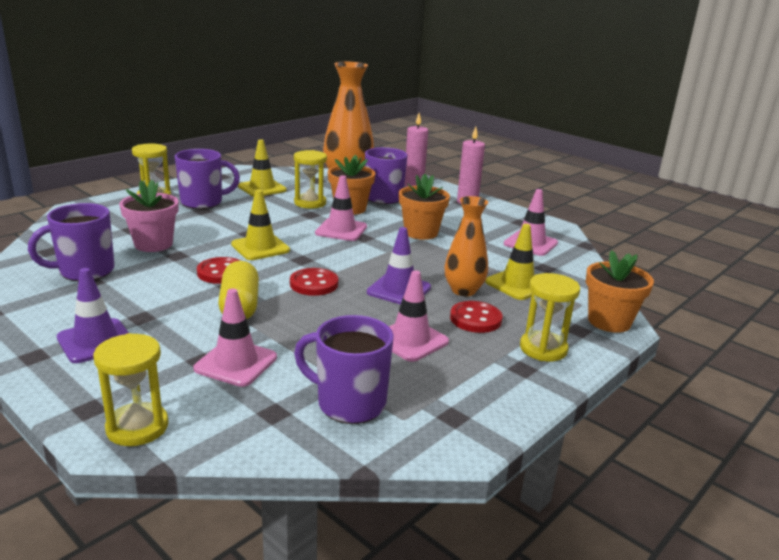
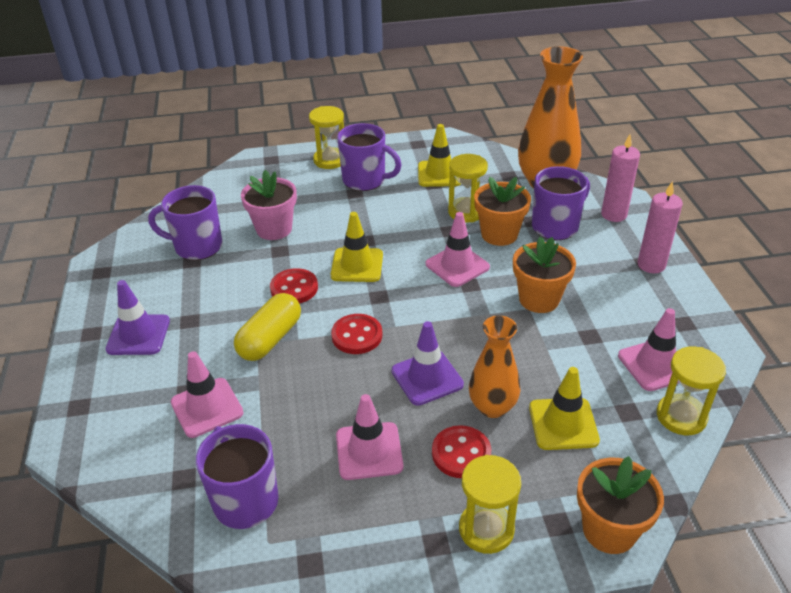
camera: 40 degrees right, 15 degrees up
yellow hourglass [93,333,168,446] -> yellow hourglass moved to [657,346,726,435]

